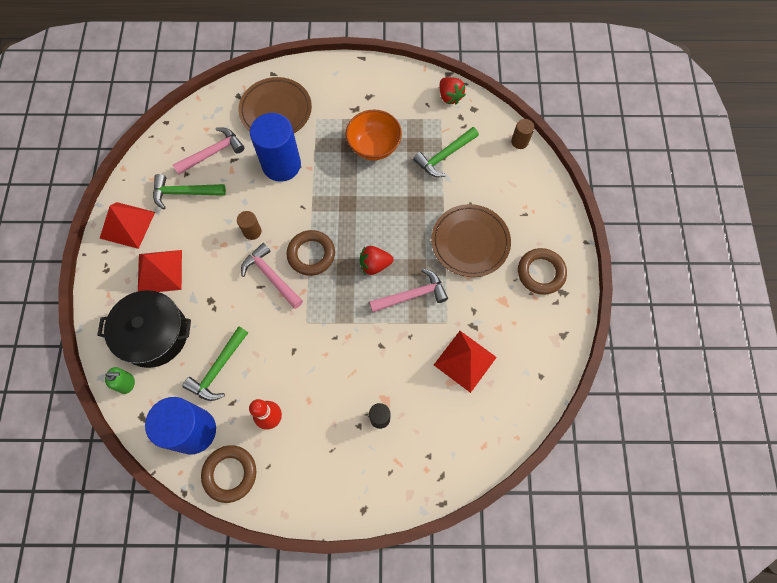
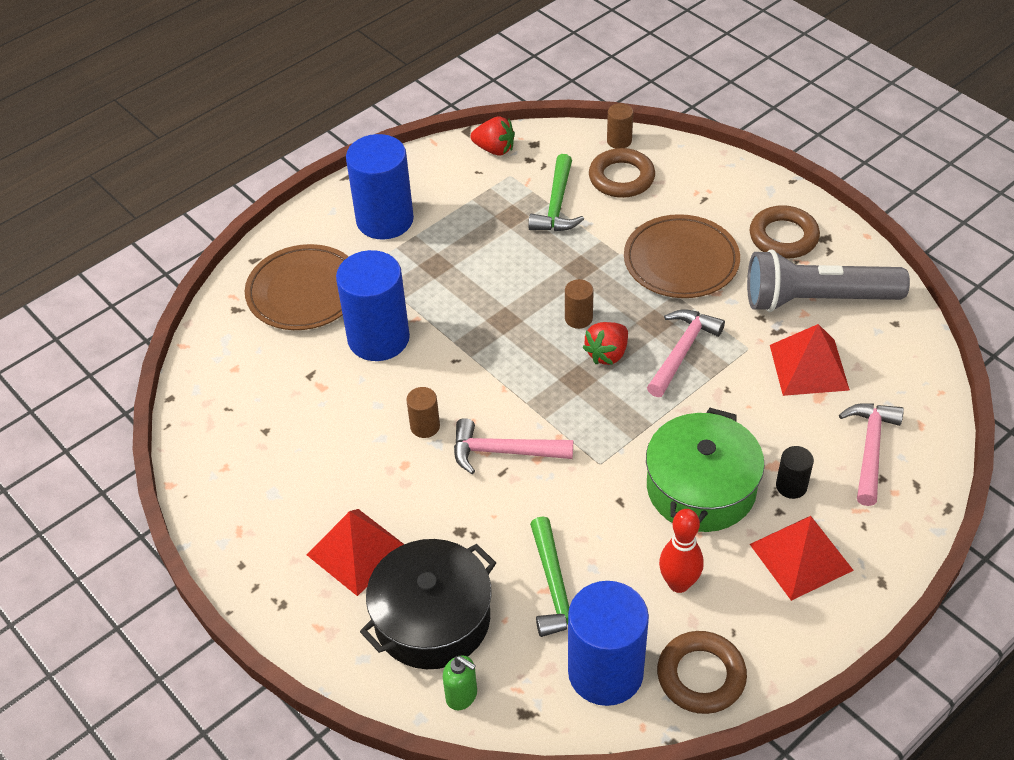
camera: 40 degrees left, 20 degrees down
red pyramid [99,202,155,249] -> red pyramid moved to [750,516,854,601]
green soap dispenser [105,367,135,394] -> green soap dispenser turned 75 degrees clockwise [443,655,477,710]
green hammer [153,174,226,209] -> none
pink hammer [173,127,244,175] -> pink hammer moved to [839,403,904,506]
brown ring [287,230,335,276] -> brown ring moved to [589,148,655,198]
orange bowl [346,110,402,160] -> none
none -> blue cylinder [346,134,414,239]
none -> brown cylinder [565,279,594,329]
none -> green pot [646,408,765,532]
none -> grey flashlight [747,250,910,312]

